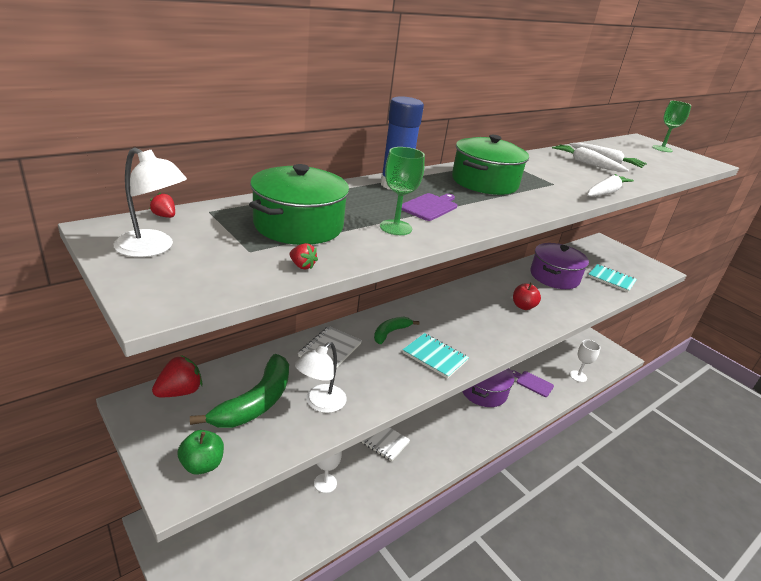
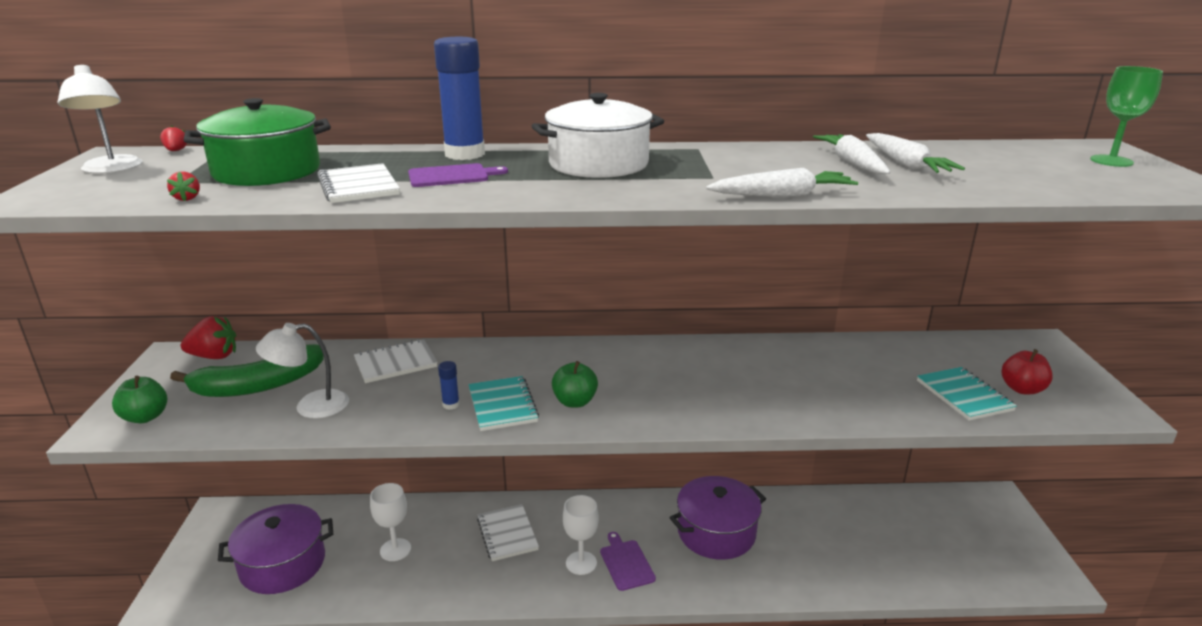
camera: 40 degrees right, 5 degrees down
green banana [374,317,420,344] -> none
green goblet [380,147,425,235] -> white notebook [317,163,400,203]
green pot [452,135,529,195] -> white pot [532,93,664,178]
purple cutting board [512,370,554,397] -> purple cutting board moved to [600,532,656,591]
red apple [513,283,541,310] -> red apple moved to [1002,349,1053,394]
purple pot [530,243,589,289] -> purple pot moved to [218,504,333,594]
white goblet [570,340,601,382] -> white goblet moved to [563,495,599,575]
none -> blue glue stick [438,361,460,410]
none -> green apple [552,361,598,407]

